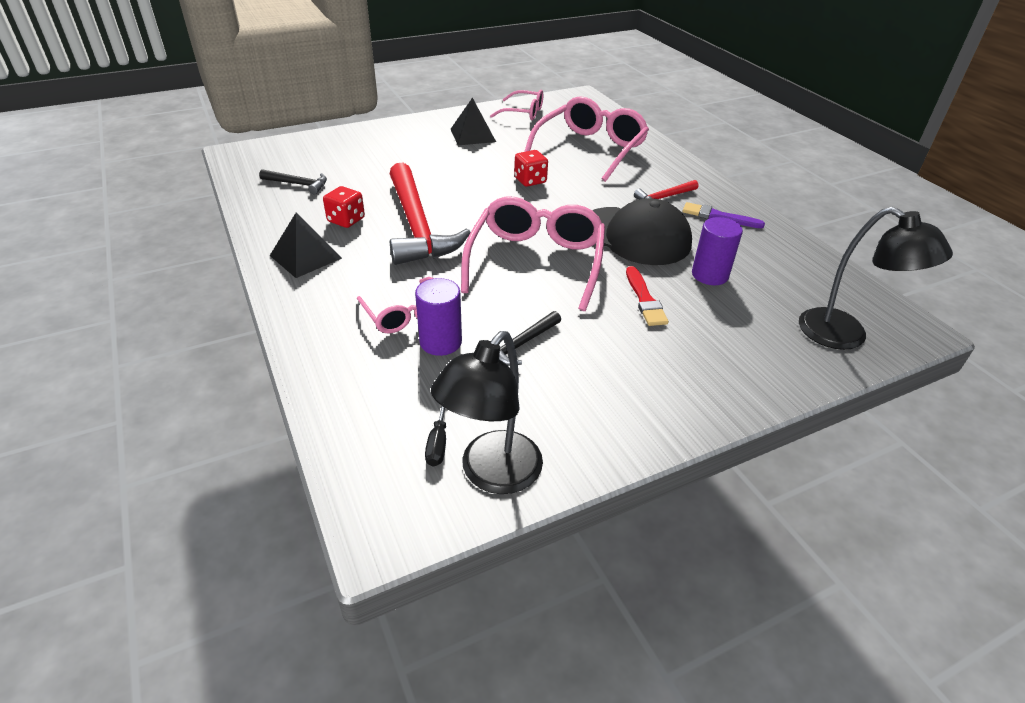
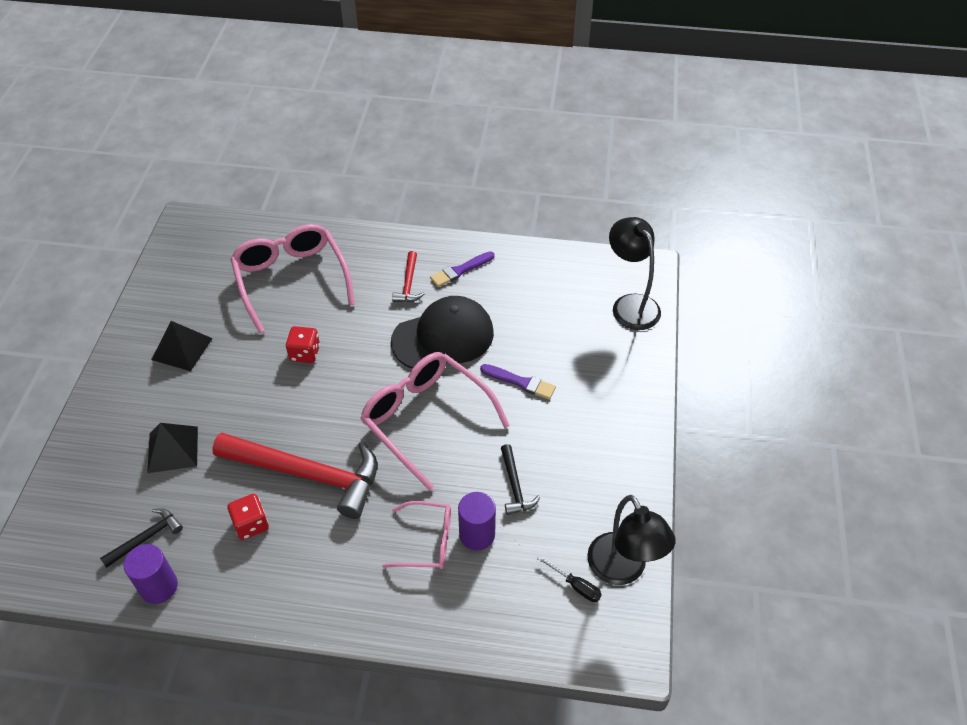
camera: 55 degrees left, 10 degrees up
black pyramid [270,212,342,278] -> black pyramid moved to [147,423,198,473]
pink glasses [490,90,543,120] -> none
red brush [626,266,669,326] -> purple brush [480,364,556,399]
purple cylinder [692,217,743,285] -> purple cylinder moved to [124,544,178,604]
black lamp [799,207,953,350] -> black lamp turned 105 degrees counterclockwise [609,217,661,330]

